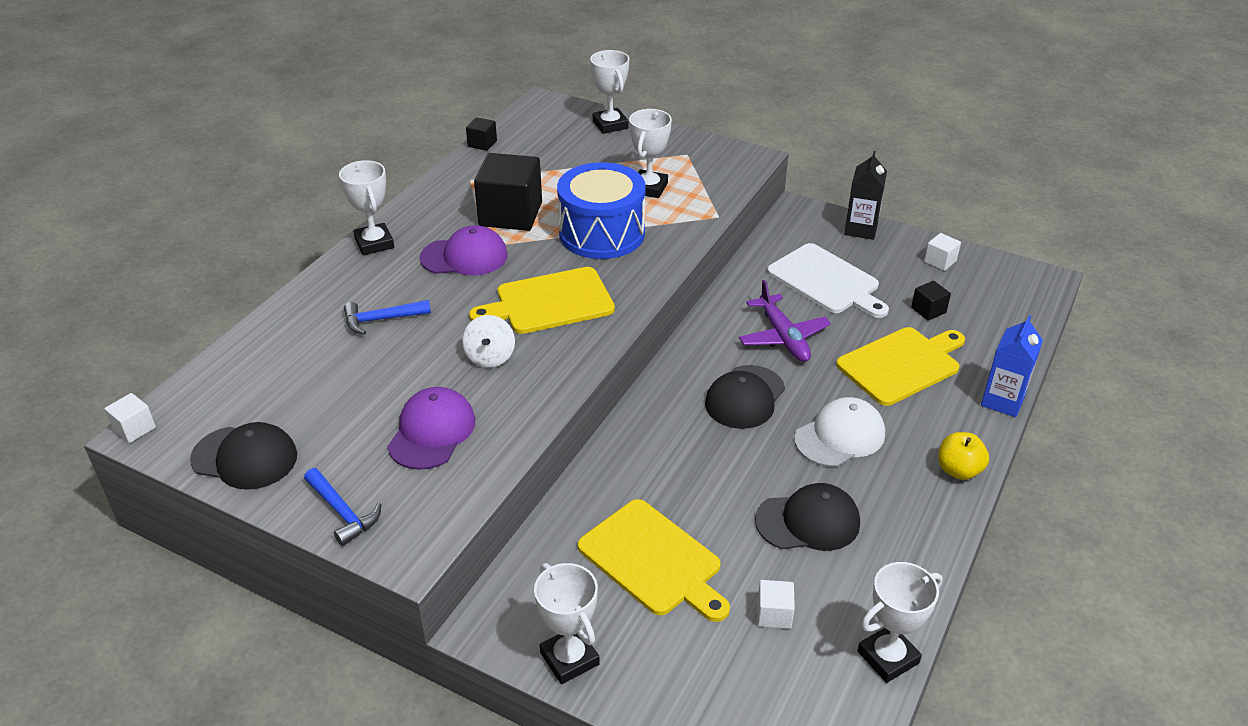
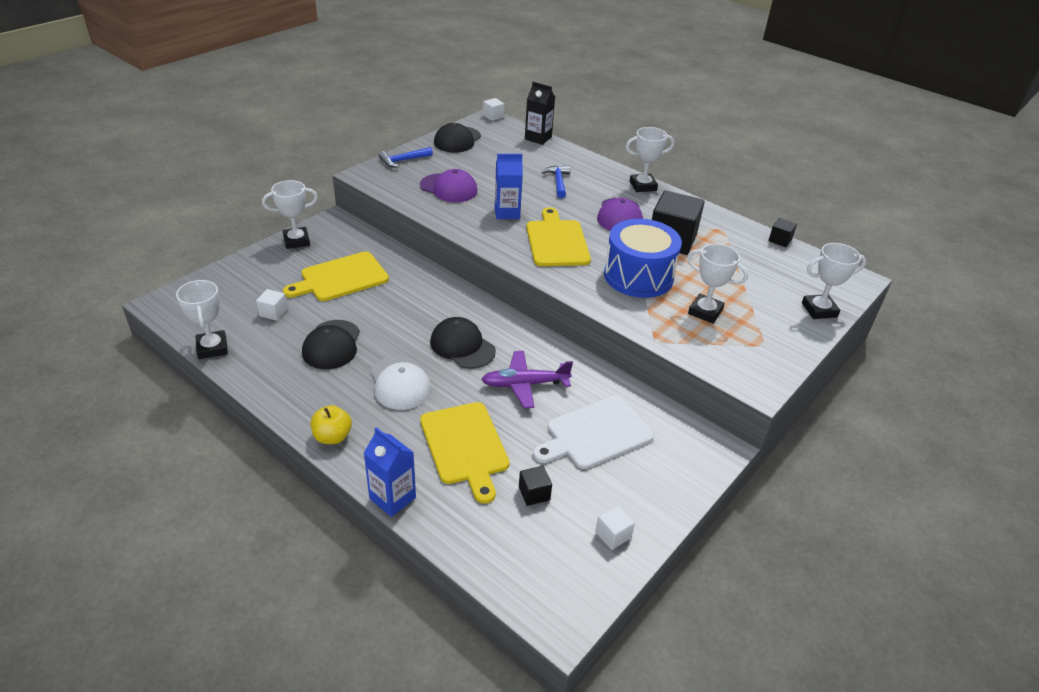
camera: 100 degrees right, 0 degrees up
white spinning top [462,315,515,368] -> blue carton [495,154,523,219]
black carton [844,151,887,240] -> black carton moved to [525,82,555,145]

